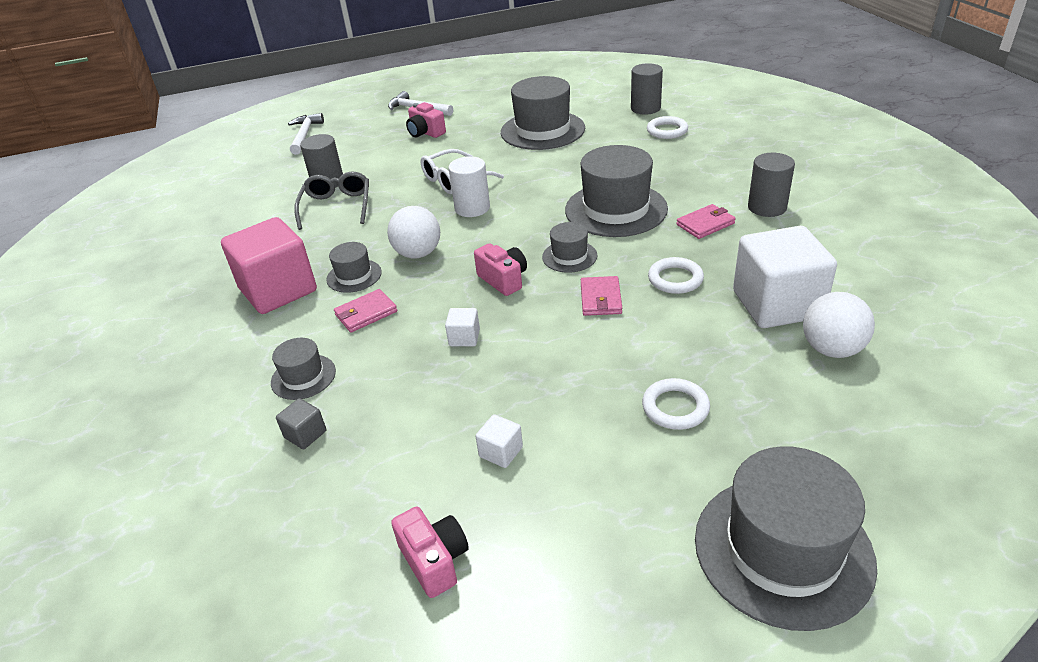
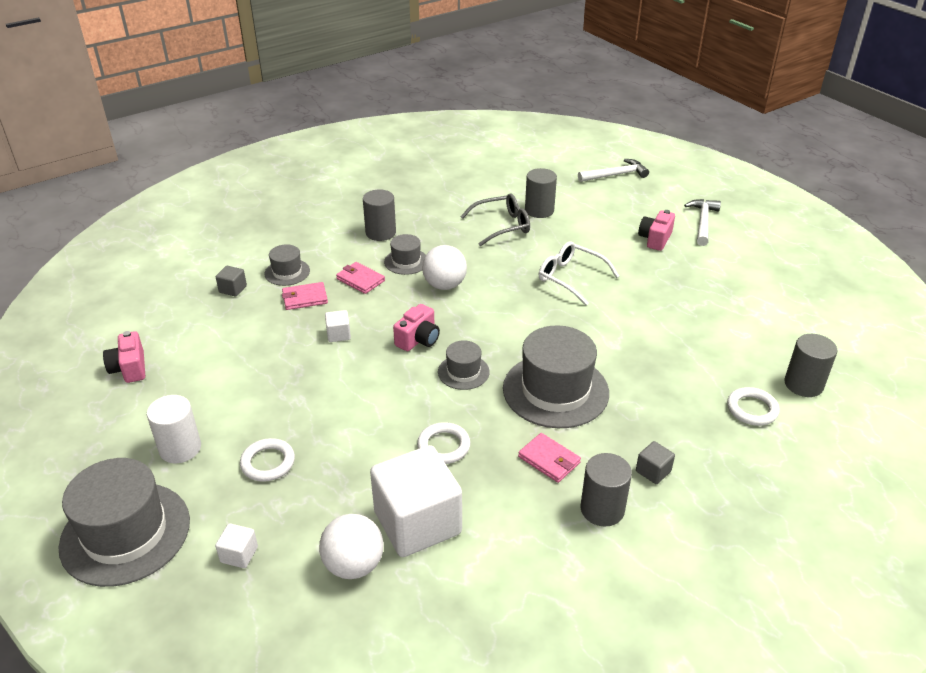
camera: 70 degrees right, 0 degrees up
pink cube [221,217,317,314] -> grey cylinder [363,189,396,241]
pink camera [391,507,469,598] -> pink camera turned 120 degrees clockwise [103,331,145,383]
white cylinder [448,156,490,217] -> white cylinder moved to [147,395,201,463]
white cube [476,414,523,468] -> white cube moved to [215,523,258,568]
grey hat [501,76,585,150] -> none
pink wallet [581,276,622,316] -> pink wallet moved to [282,282,328,310]
none -> grey cube [636,441,675,484]

